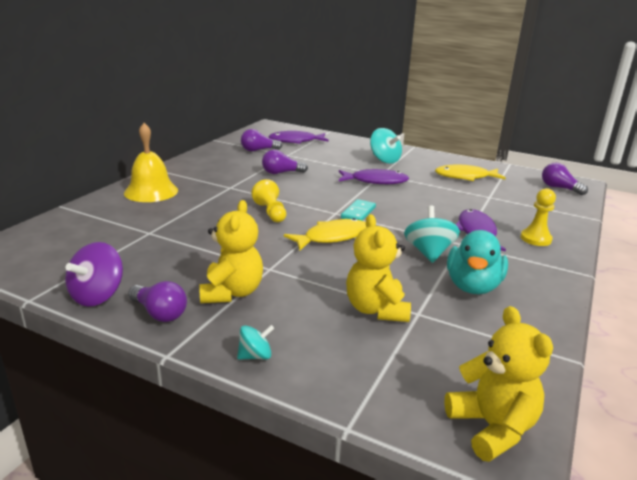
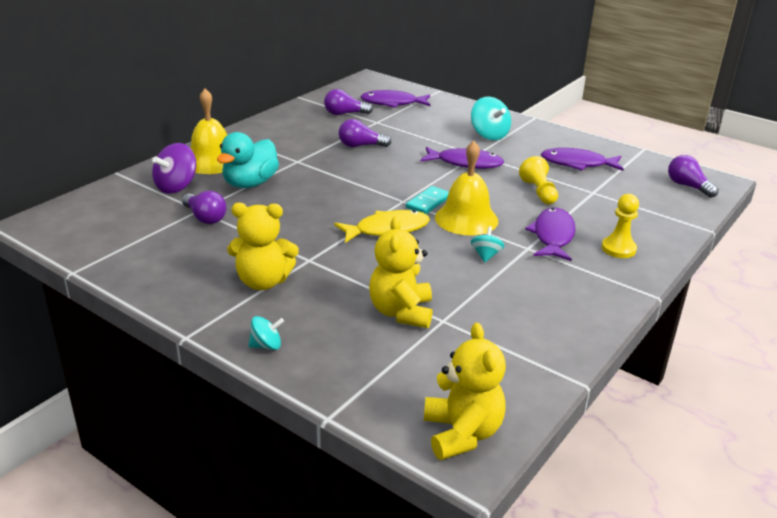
camera: 10 degrees right, 5 degrees up
purple spinning top [65,242,123,307] -> purple spinning top moved to [152,143,196,194]
purple light bulb [128,281,187,322] -> purple light bulb moved to [182,191,227,224]
yellow teddy bear [199,200,263,303] -> yellow teddy bear turned 75 degrees clockwise [227,203,299,290]
yellow pawn [251,179,286,222] -> yellow pawn moved to [519,156,558,204]
turquoise spinning top [404,206,460,263] -> turquoise spinning top [471,226,504,262], size x0.57
yellow fish [435,165,506,181] -> purple fish [541,148,624,171]
turquoise duck [447,230,508,294] -> turquoise duck moved to [217,132,279,188]
none -> yellow bell [435,141,499,236]

